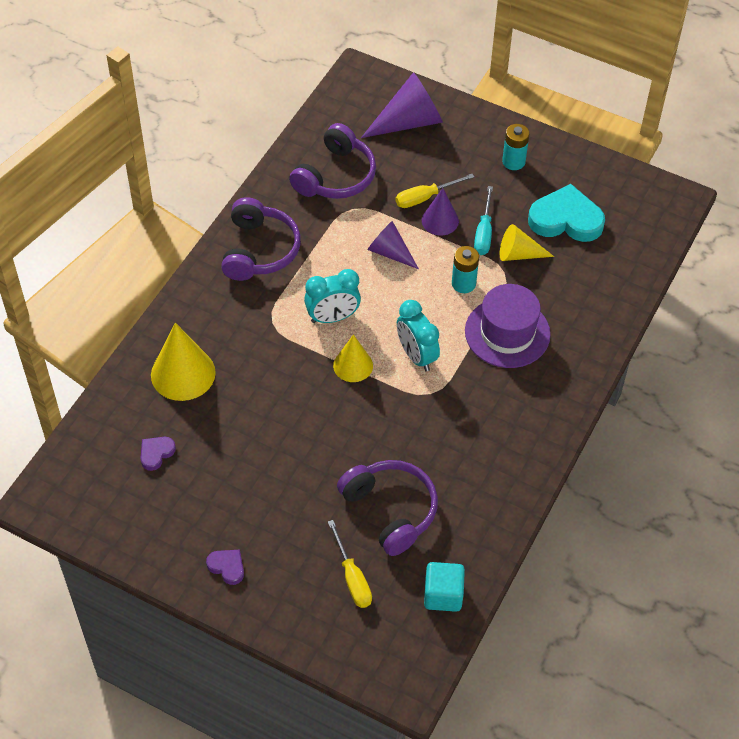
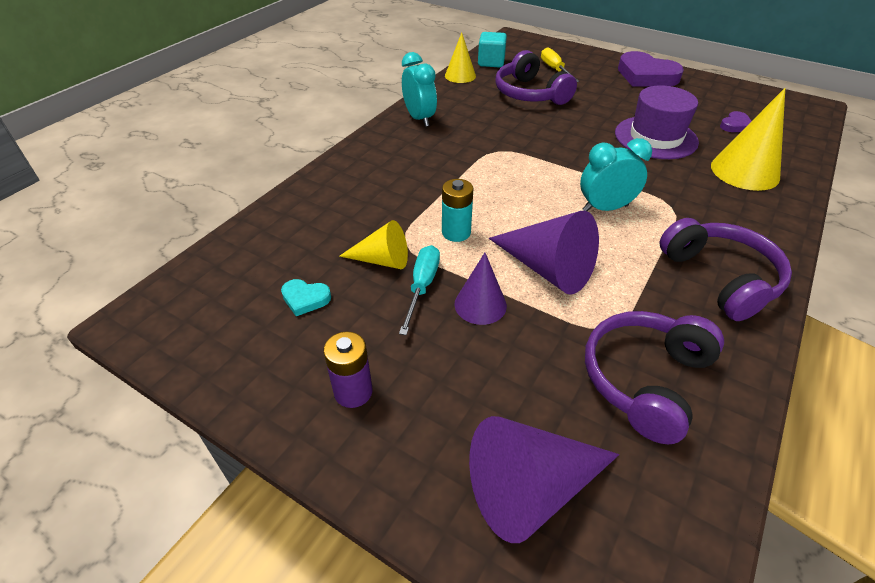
camera: 175 degrees left, 10 degrees down
purple heart [206,550,244,585] -> purple heart [618,51,684,86], size x2.10
purple headphones [221,197,301,281] -> purple headphones turned 150 degrees clockwise [659,218,792,321]
yellow cone [333,334,373,382] -> yellow cone moved to [445,32,476,83]
purple cone [367,221,419,269] -> purple cone [489,211,599,295], size x1.61
yellow screwdriver [396,174,474,208] -> none
turquoise clock [397,300,440,371] -> turquoise clock moved to [402,52,437,127]
purple hat [465,284,551,368] -> purple hat moved to [615,85,699,159]
turquoise battery [502,124,530,170] -> purple battery [323,332,373,408]
turquoise heart [528,184,605,242] -> turquoise heart [281,279,331,316], size x0.48

